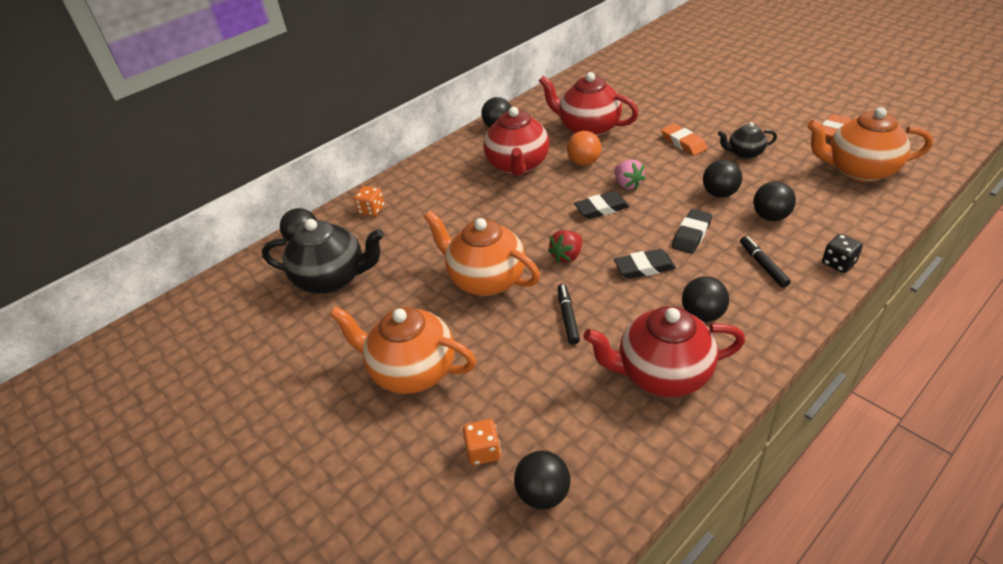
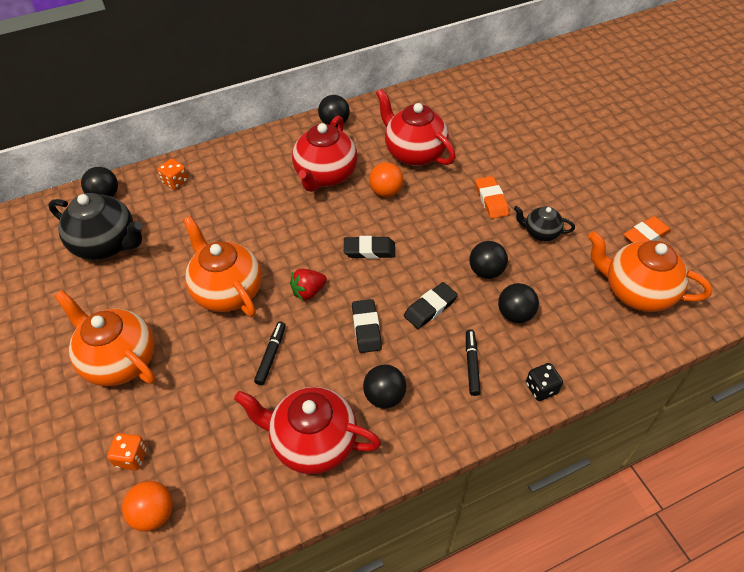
camera: 15 degrees right, 10 degrees up
black ball [514,450,571,509] -> orange ball [122,481,173,532]
pink strawberry [614,160,646,190] -> none
black eraser [614,249,676,279] -> black eraser turned 75 degrees clockwise [352,299,382,353]

